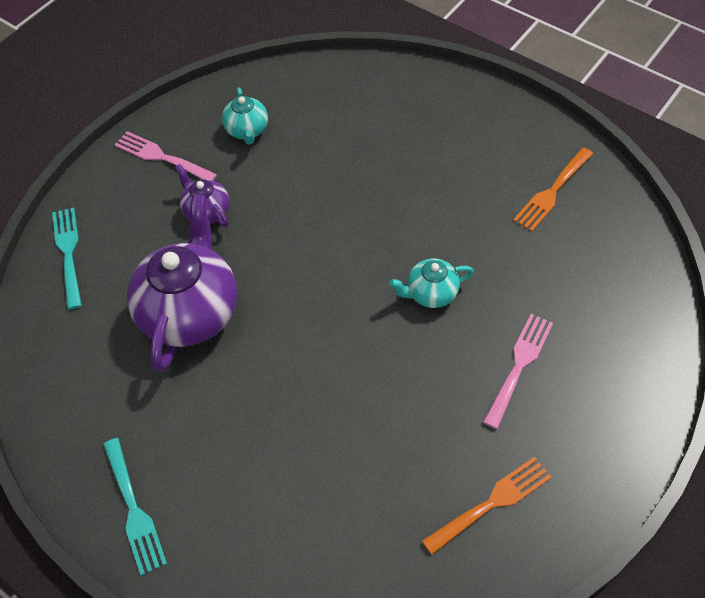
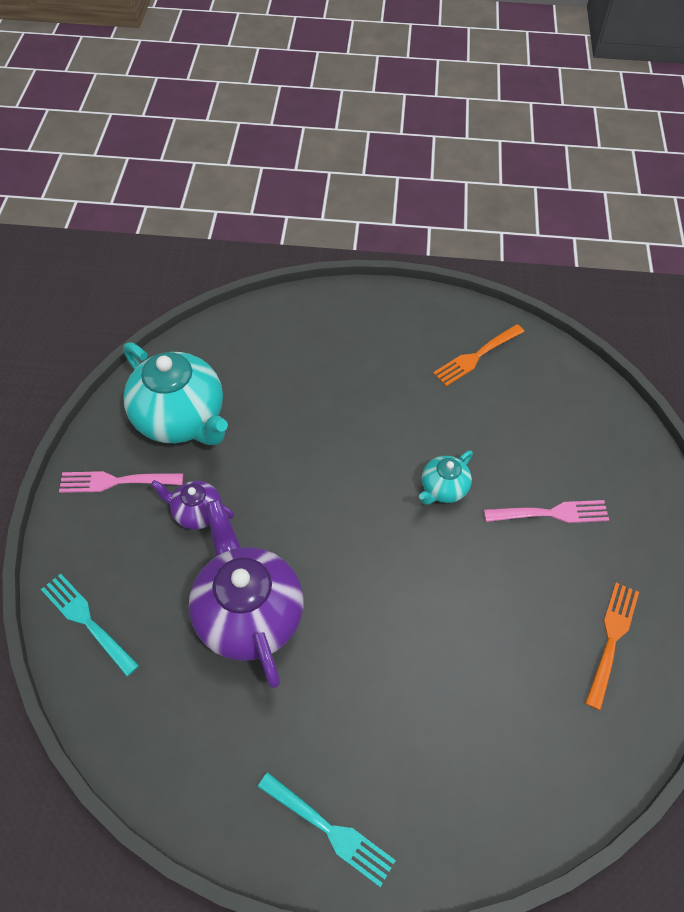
camera: 35 degrees left, 0 degrees up
turquoise teapot [222,87,268,144] -> turquoise teapot [123,342,228,445], size x2.03
pink fork [483,314,553,429] -> pink fork turned 90 degrees clockwise [484,500,609,523]
orange fork [513,148,593,231] -> orange fork turned 45 degrees clockwise [433,324,524,386]

